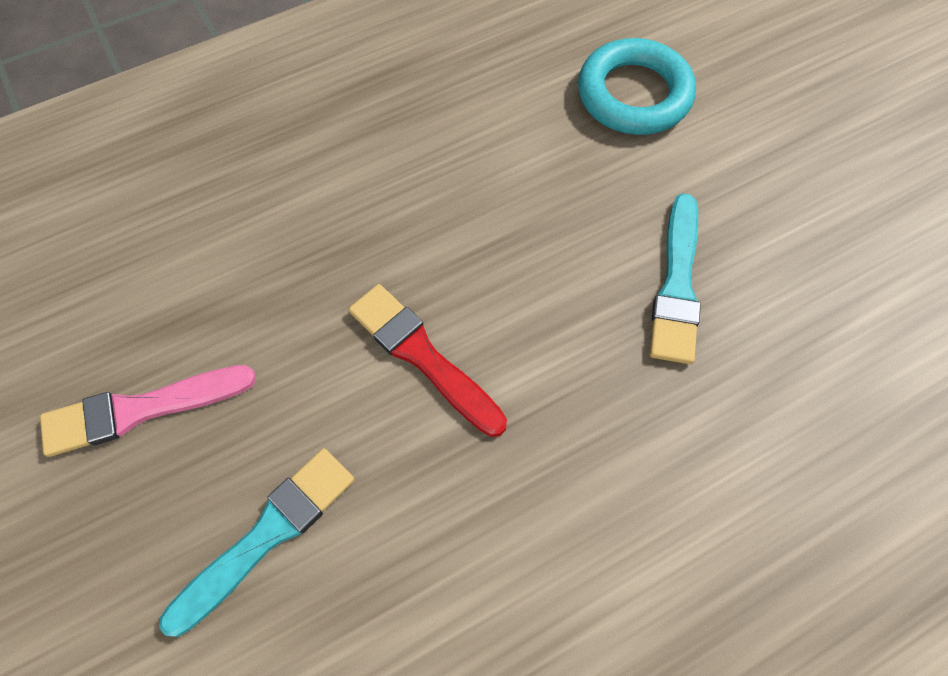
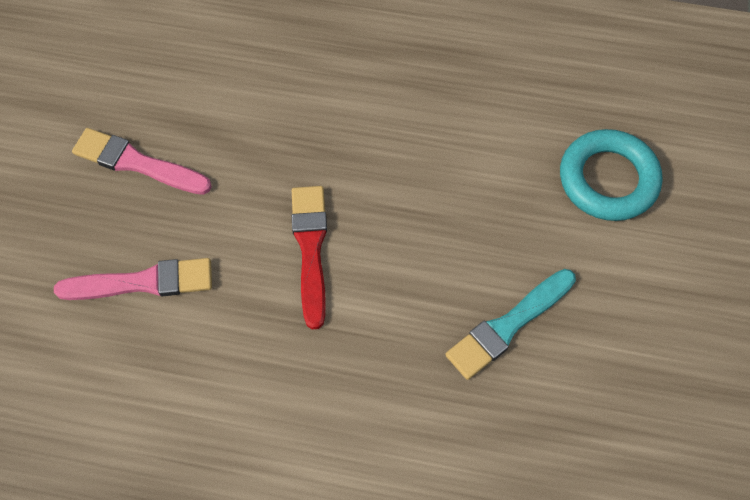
camera: 40 degrees right, 0 degrees up
turquoise brush [159,448,355,637] -> pink brush [54,258,212,300]

